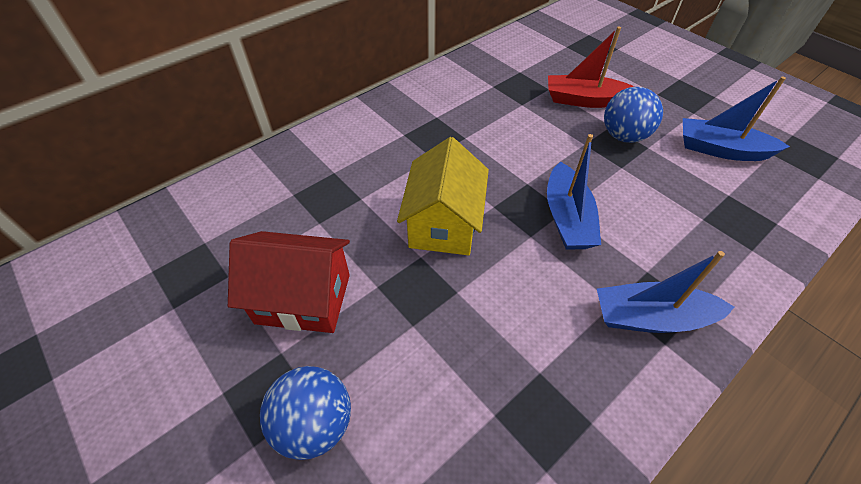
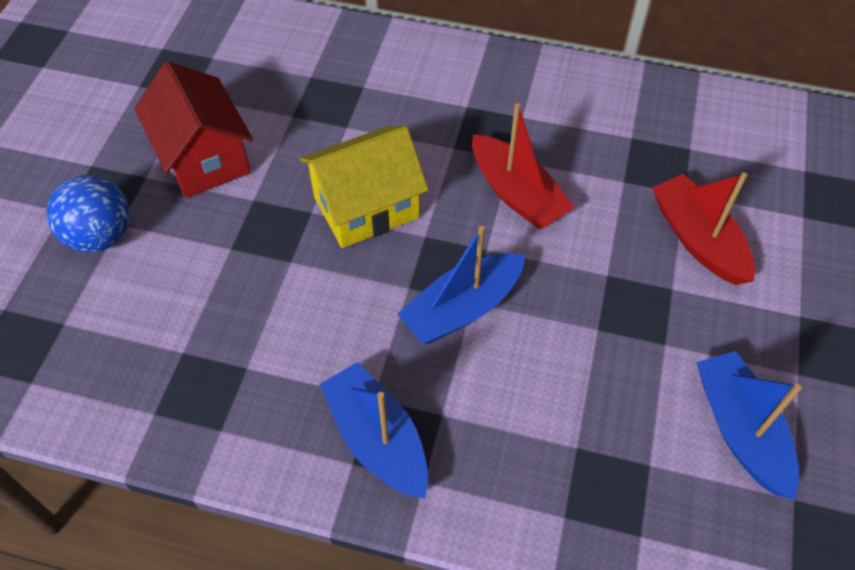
camera: 55 degrees right, 5 degrees up
blue ball [604,87,663,143] -> none
none -> red boat [472,103,575,230]

